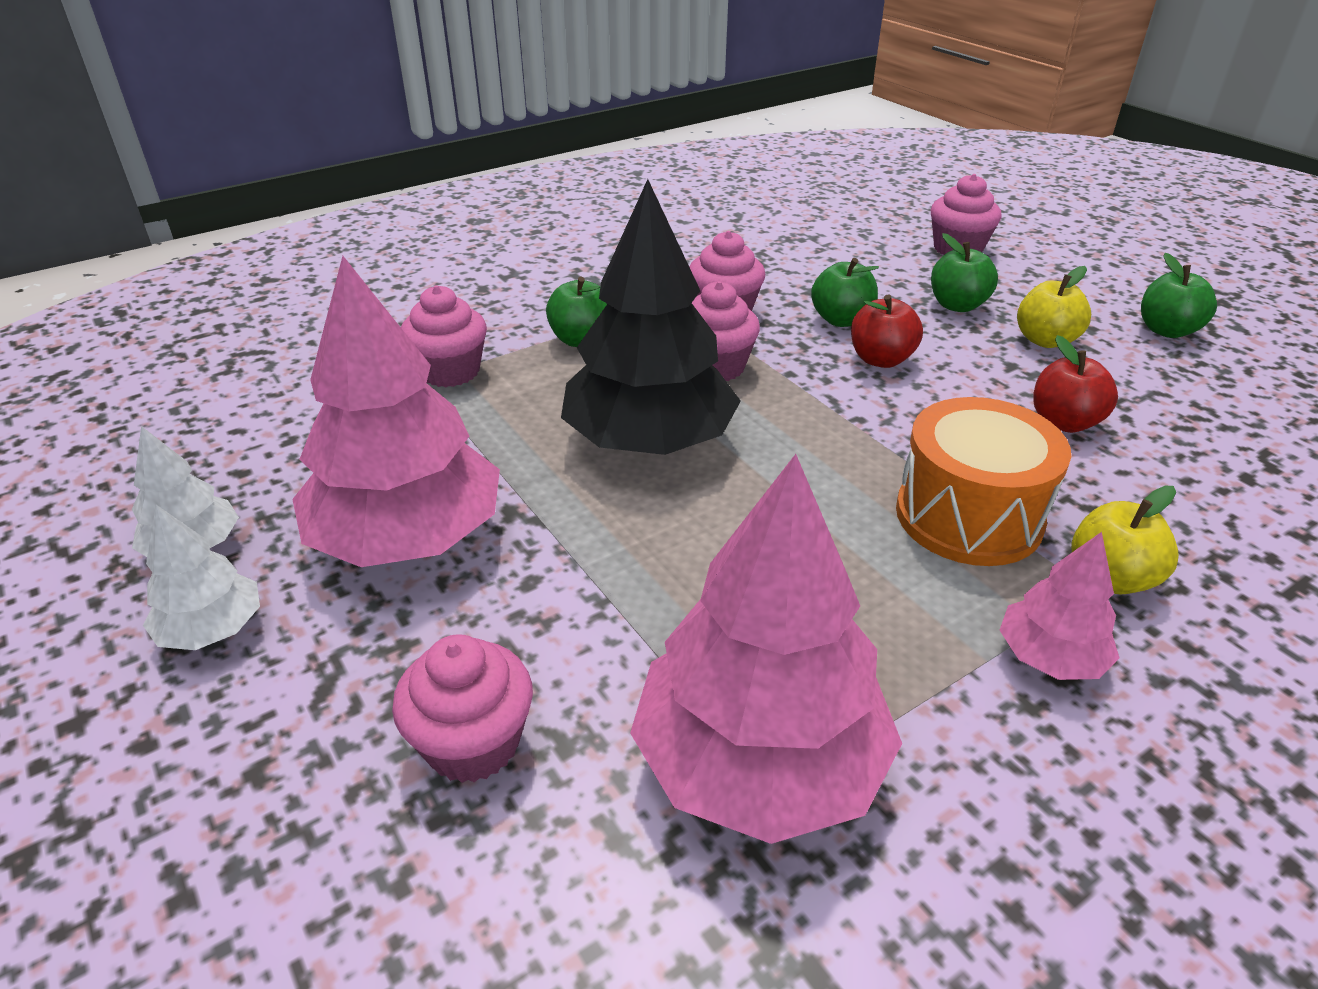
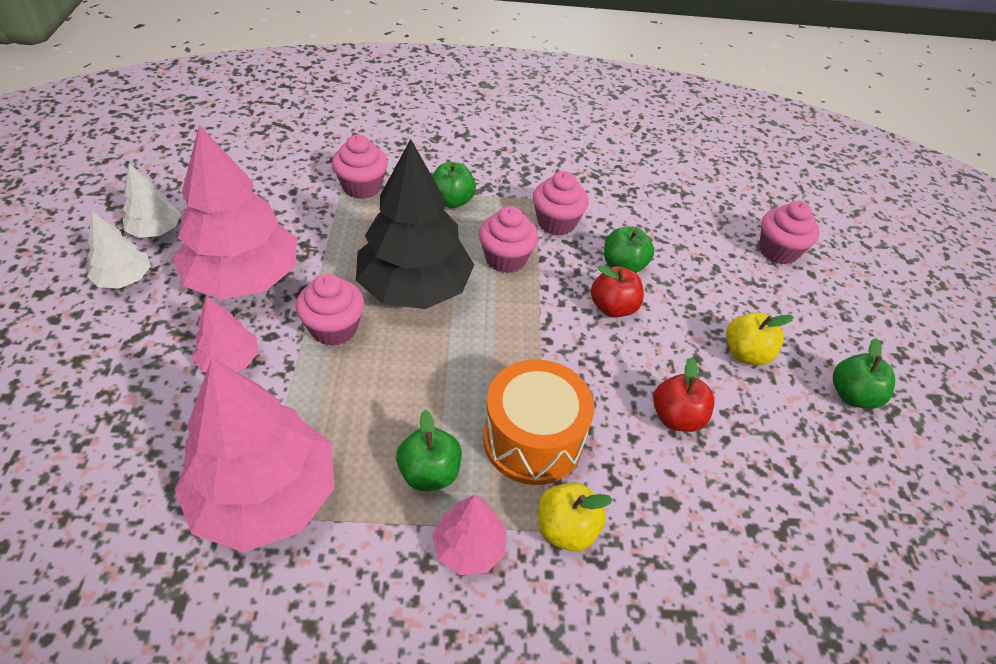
camera: 30 degrees right, 10 degrees up
pink cupcake [392,634,533,783] -> pink cupcake moved to [296,274,364,346]
green apple [931,233,998,312] -> green apple moved to [396,410,462,491]
none -> pink tree [192,296,259,372]

